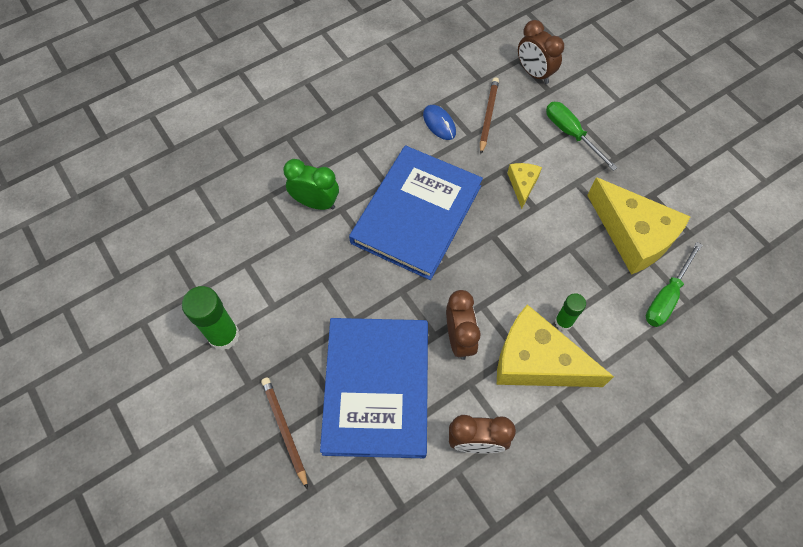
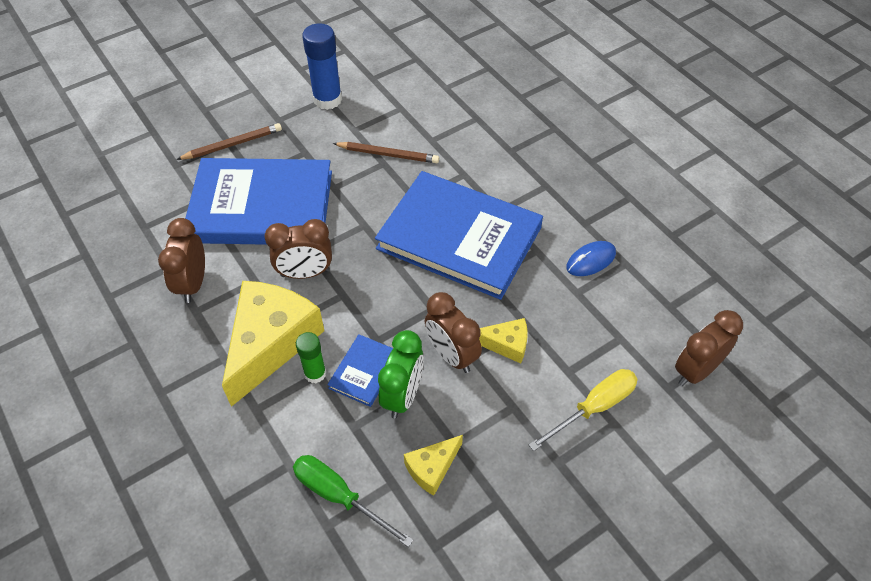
camera: 90 degrees right, 10 degrees down
green glue stick [182,286,240,351] -> blue glue stick [302,23,342,110]
green clock [283,159,339,210] -> green clock moved to [378,330,424,418]
brown pencil [480,77,499,154] -> brown pencil moved to [333,142,439,163]
green screwdriver [546,102,618,171] -> yellow screwdriver [529,369,638,451]
yellow cheese [587,177,691,275] -> yellow cheese [404,435,463,496], size x0.48
none -> blue book [327,334,393,407]
none -> brown clock [425,292,482,373]

